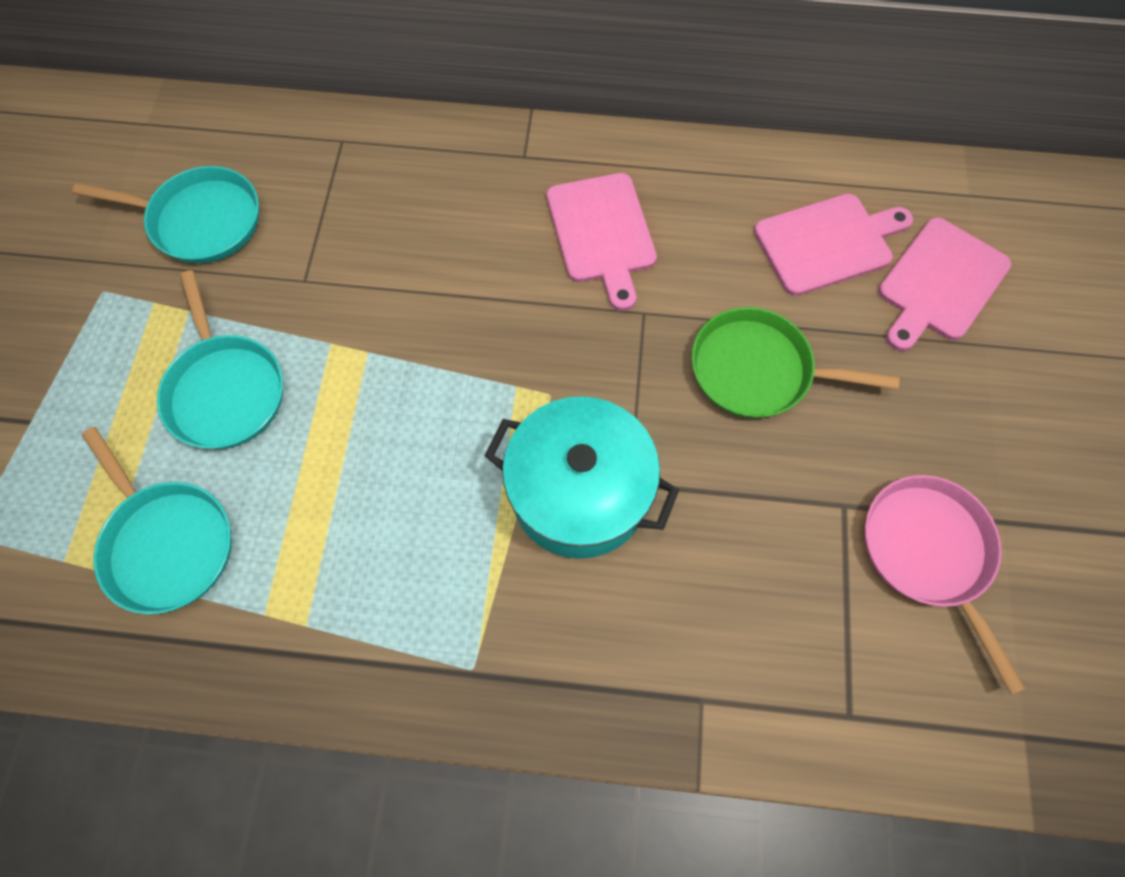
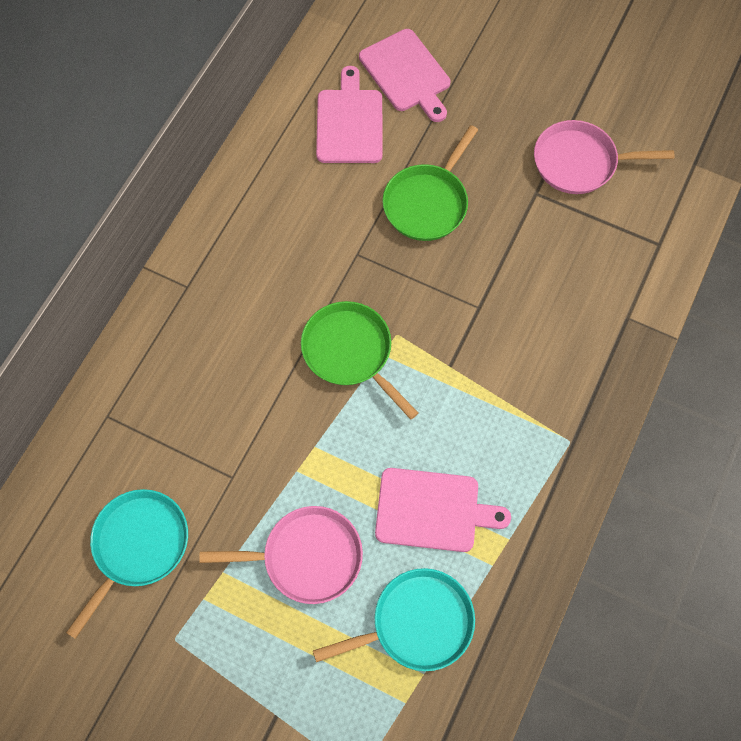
camera: 70 degrees left, 0 degrees up
turquoise pan [157,270,283,449] -> pink pan [199,506,363,604]
turquoise pot [485,396,679,559] -> none
pink cutting board [547,173,657,311] -> pink cutting board moved to [375,468,511,552]
none -> green pan [301,301,418,420]

